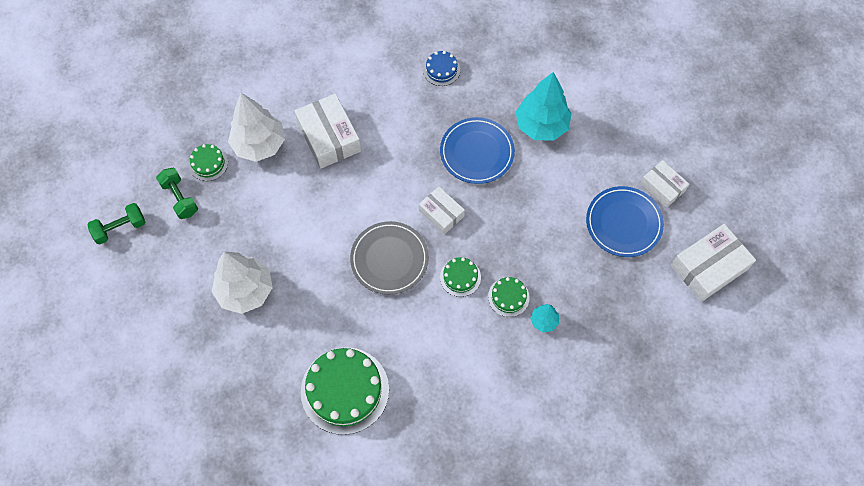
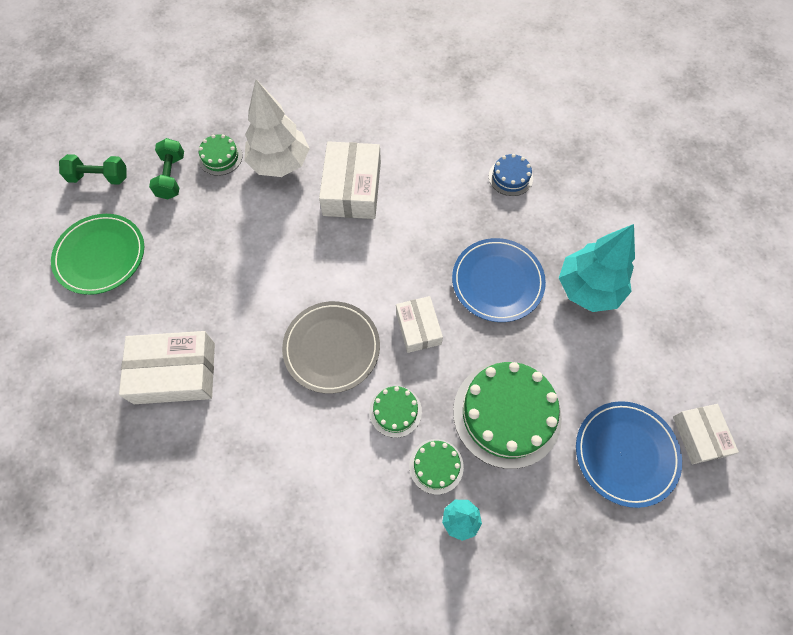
camera: 30 degrees right, 0 degrees up
white tree [212,252,273,314] -> none
green cake [301,347,389,435] -> green cake moved to [453,362,562,469]
white box [671,224,756,302] -> white box moved to [119,331,215,404]
none -> green plate [51,214,144,295]

